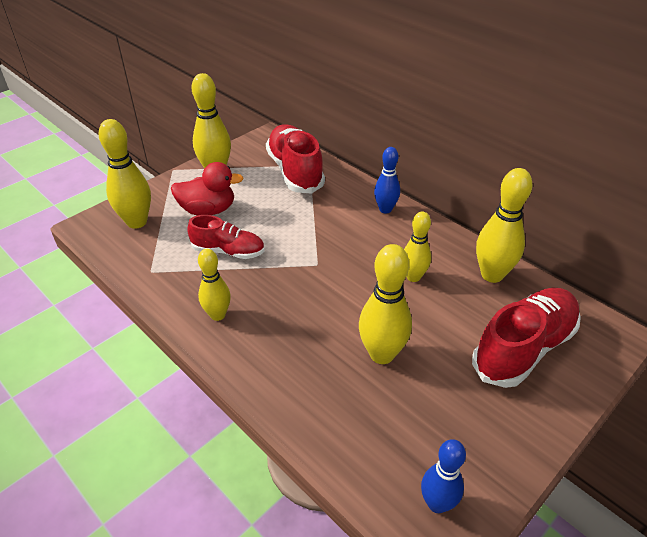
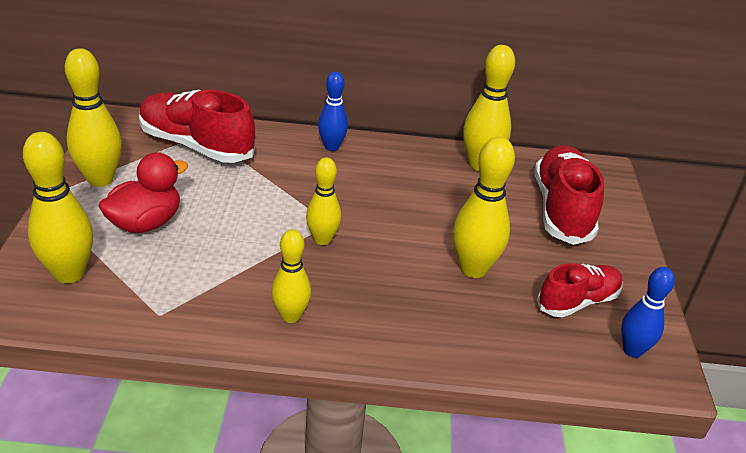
camera: 45 degrees left, 5 degrees down
red shoe [187,215,265,259] -> red shoe moved to [537,263,623,317]
yellow bowling pin [404,212,431,282] -> yellow bowling pin moved to [306,157,341,245]

